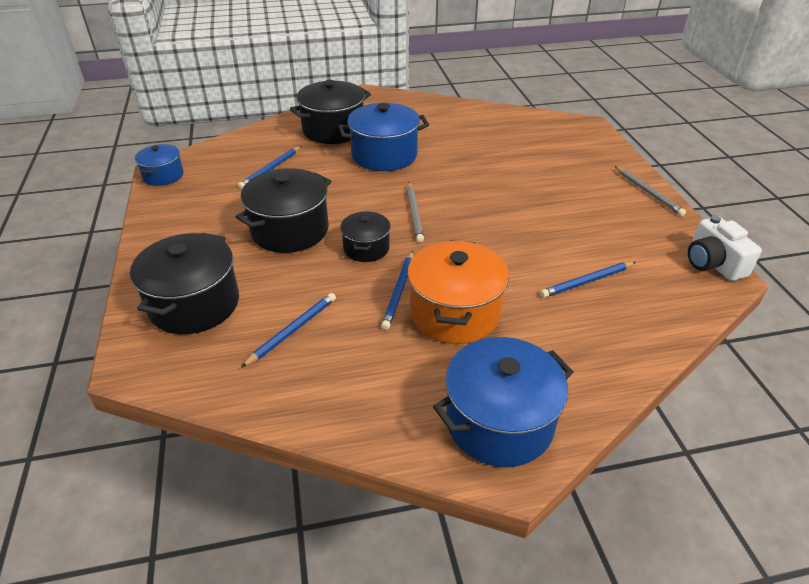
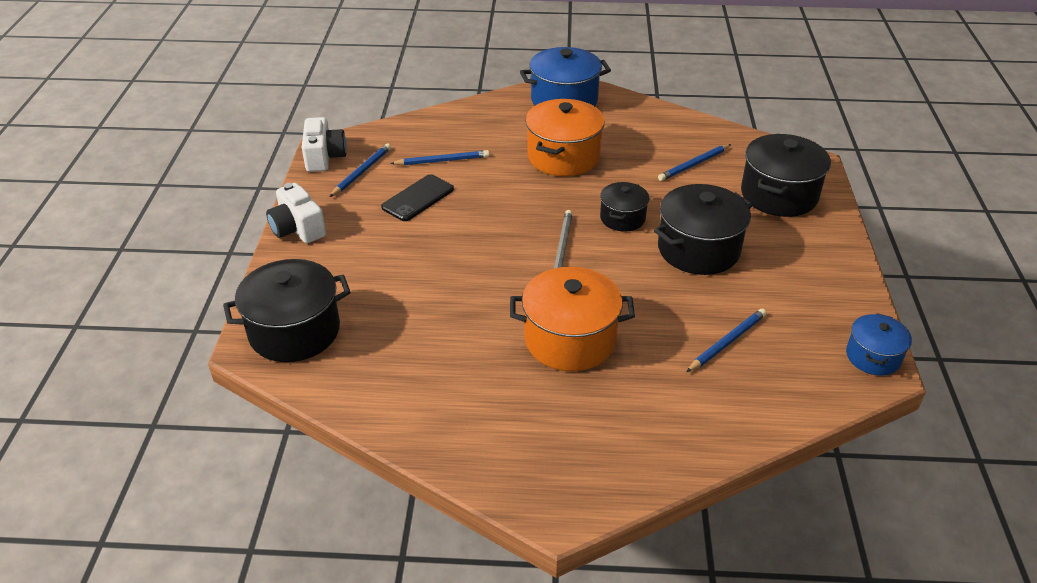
camera: 165 degrees left, 0 degrees up
black pot [290,80,371,144] -> black pot moved to [223,259,351,362]
blue pot [338,103,429,171] -> orange pot [510,267,635,371]
blue pencil [381,251,413,330] -> blue pencil moved to [330,143,391,197]
grey pencil [615,166,686,216] -> white camera [266,183,326,243]
none -> black phone [381,174,454,221]

